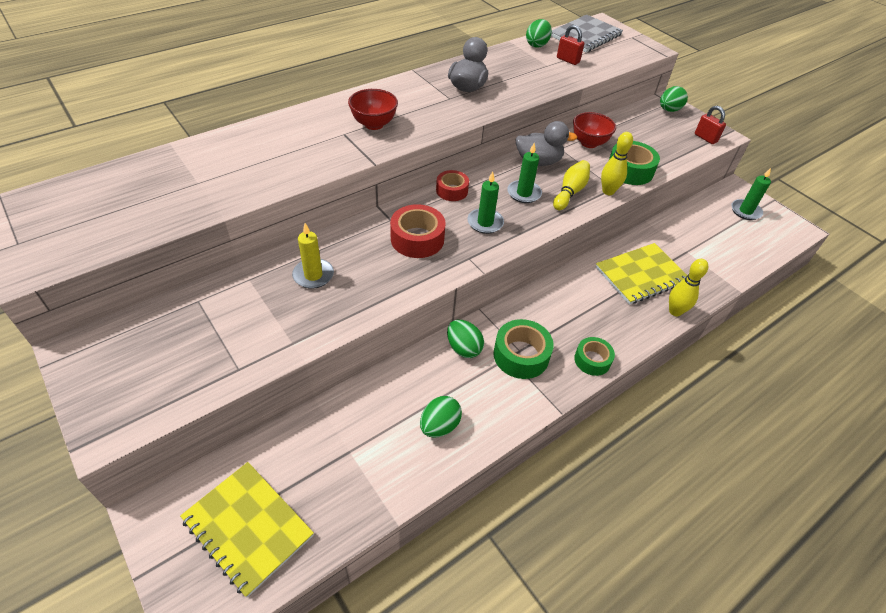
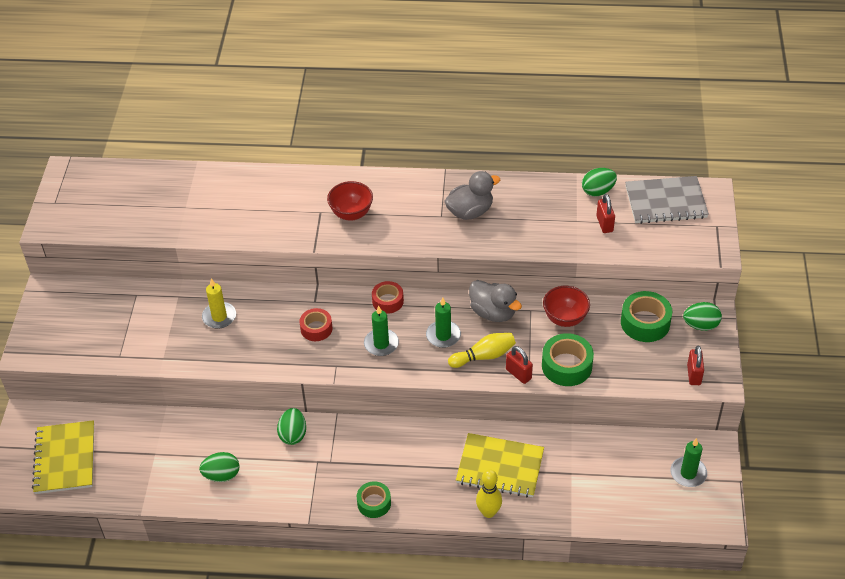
camera: 45 degrees right, 0 degrees up
red tape [390,204,446,258] -> red tape [300,308,332,341], size x0.65
green tape [494,319,554,379] -> green tape moved to [621,291,672,342]
yellow bowling pin [601,132,633,195] -> red padlock [506,346,533,384]

